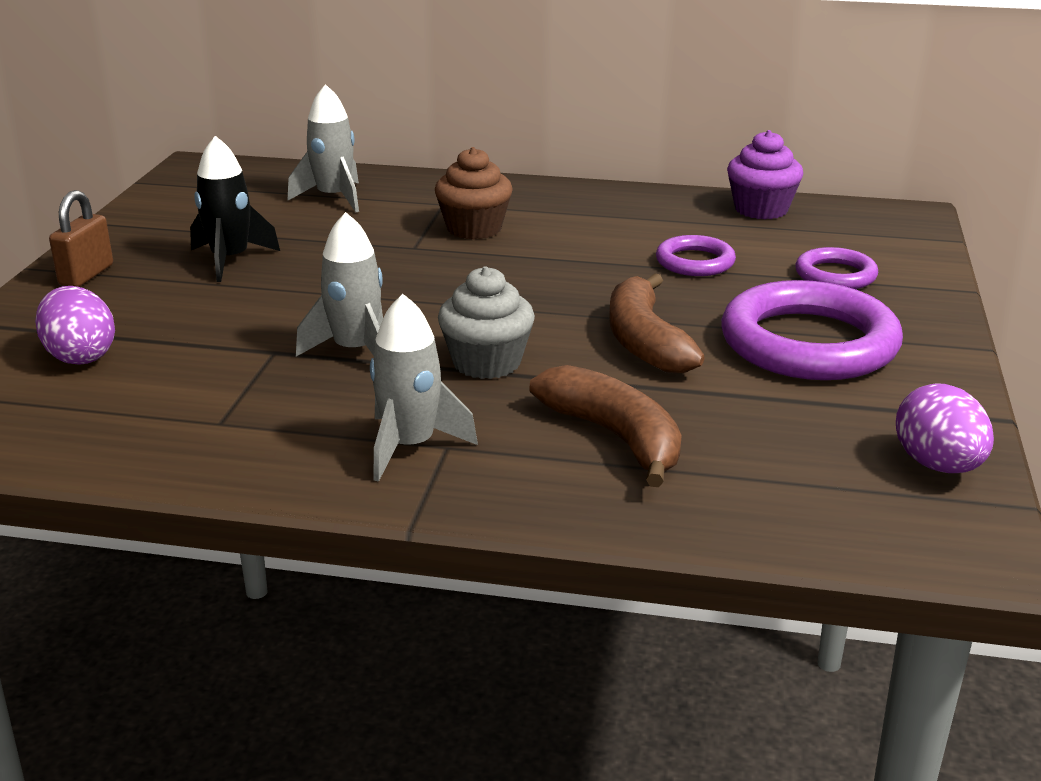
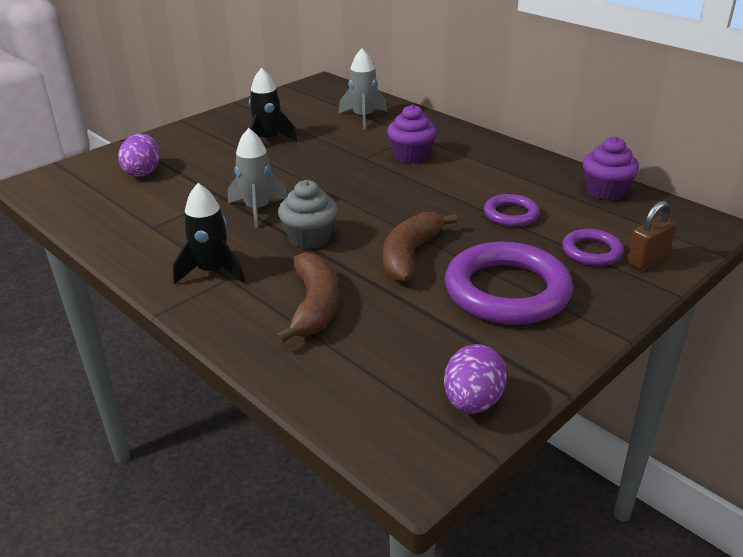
camera: 35 degrees right, 5 degrees up
brown padlock [49,190,113,287] -> brown padlock moved to [627,201,676,270]
grey rocket [370,294,478,482] -> black rocket [173,183,245,284]
brown cupcake [435,147,513,239] -> purple cupcake [387,105,437,164]

